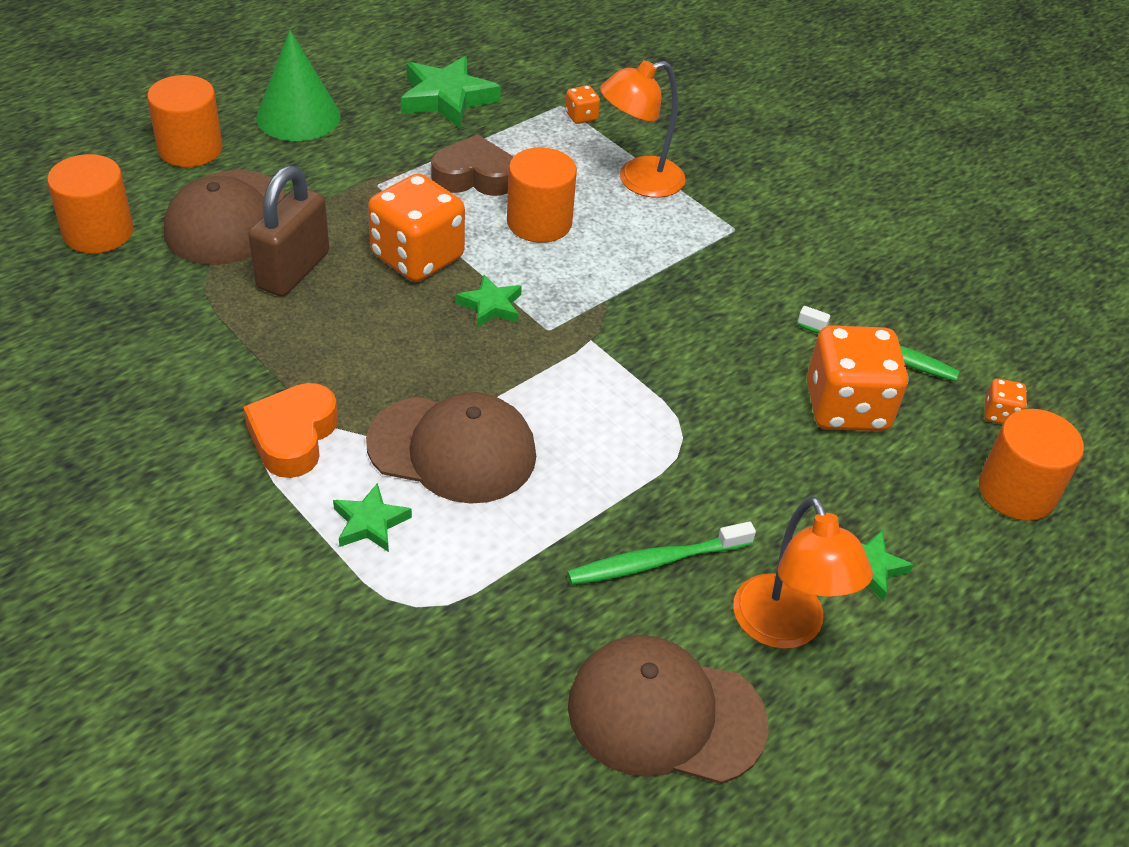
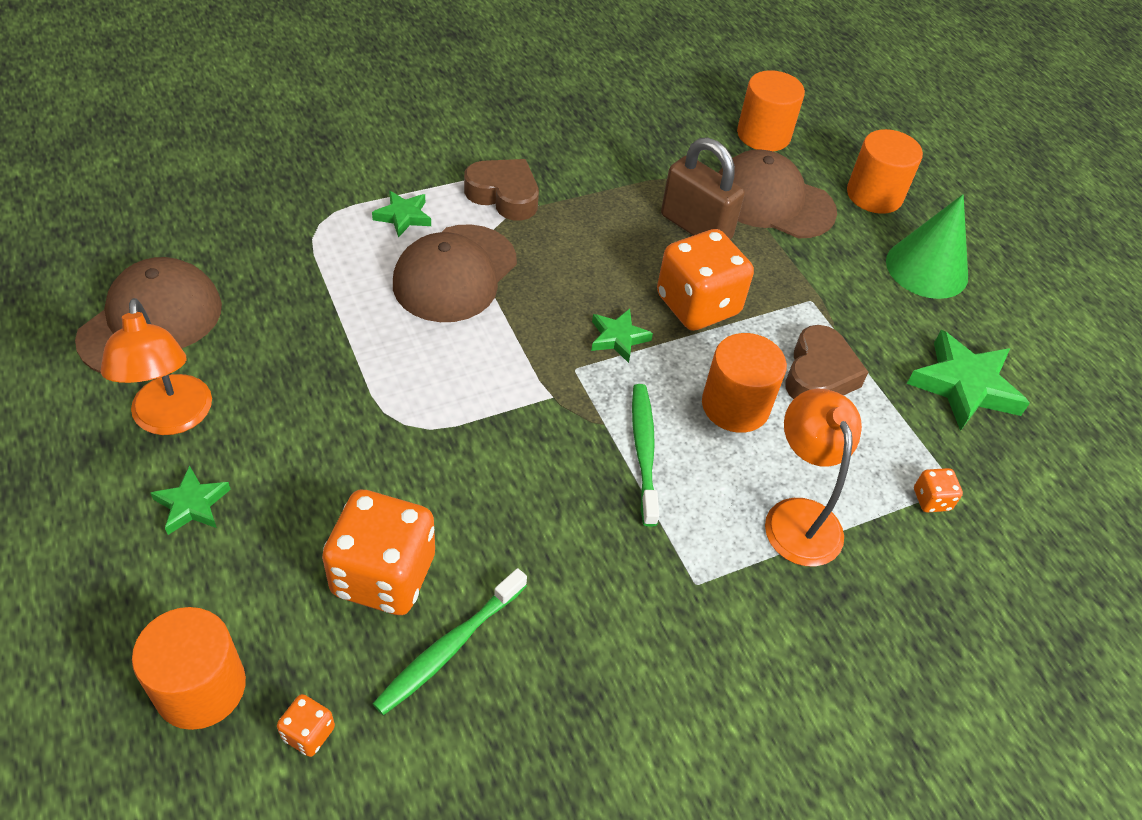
camera: 105 degrees right, 5 degrees up
orange heart [243,383,338,478] -> brown heart [464,159,539,221]
green toothbrush [567,522,756,585] -> green toothbrush moved to [632,384,659,527]
orange lamp [733,496,873,649] -> orange lamp turned 105 degrees counterclockwise [101,298,212,435]

